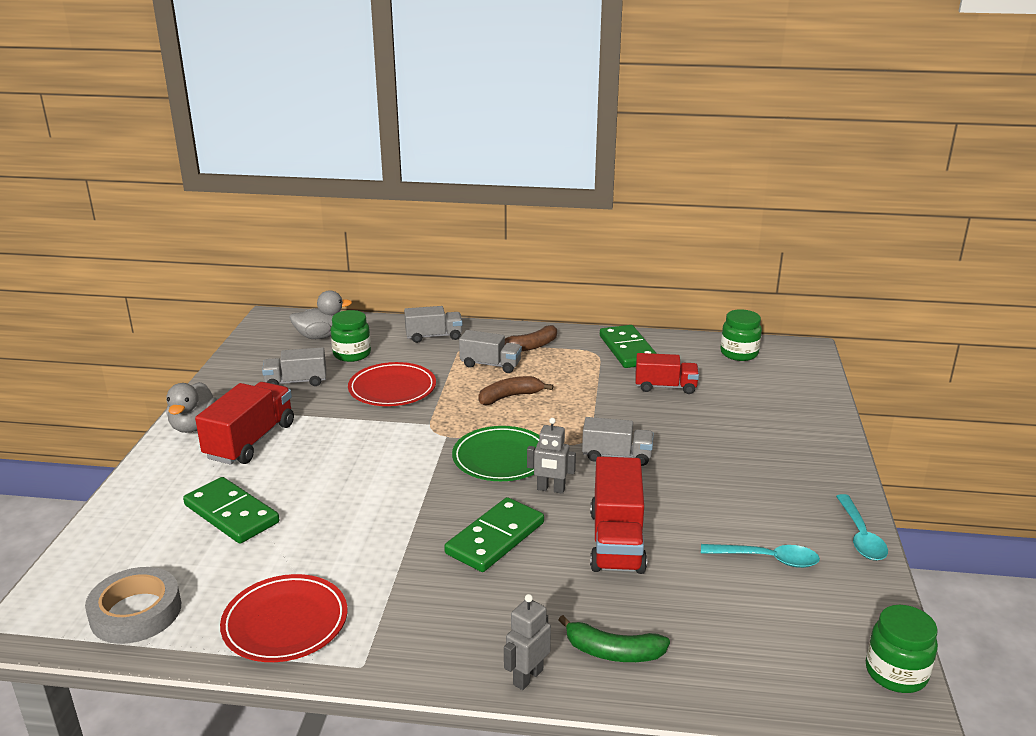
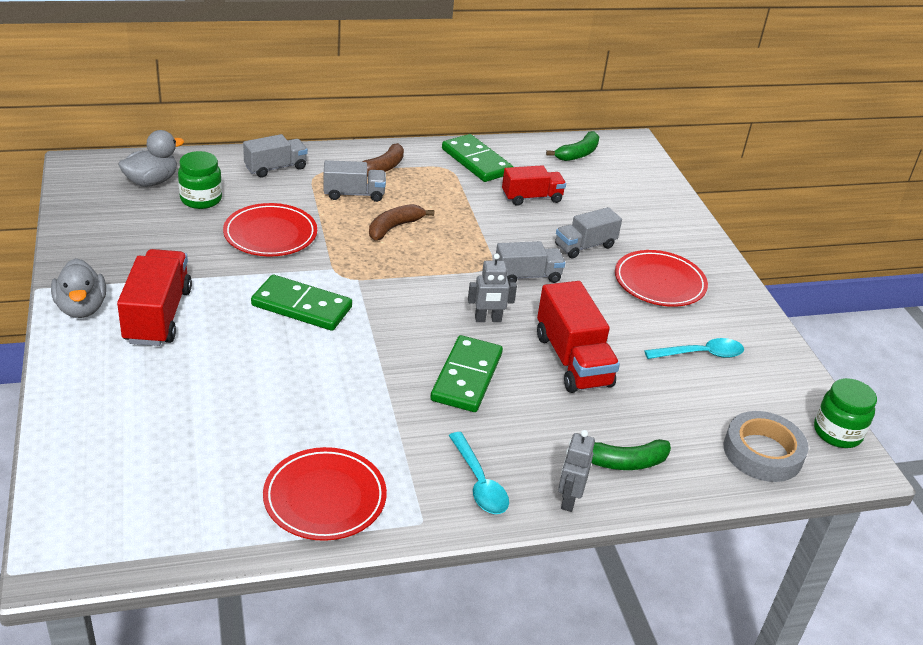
camera: 25 degrees left, 10 degrees up
grey tape [85,567,181,644] -> grey tape moved to [724,411,809,482]
green domino [183,477,279,544] -> green domino moved to [251,275,352,331]
grey truck [262,347,326,386] -> grey truck moved to [555,207,622,258]
green plate [452,426,539,481] -> none
green jar [720,309,762,361] -> green banana [546,131,599,161]
turquoise spoon [836,494,888,561] -> turquoise spoon moved to [449,432,509,514]
none -> red plate [615,250,708,307]

